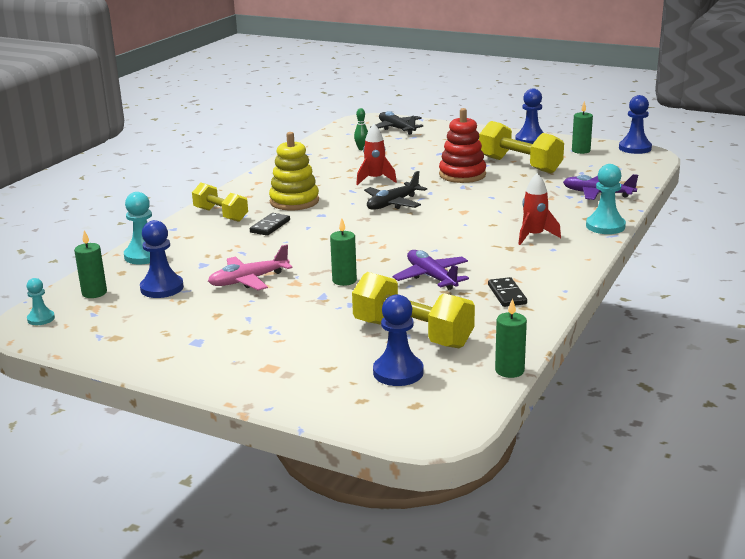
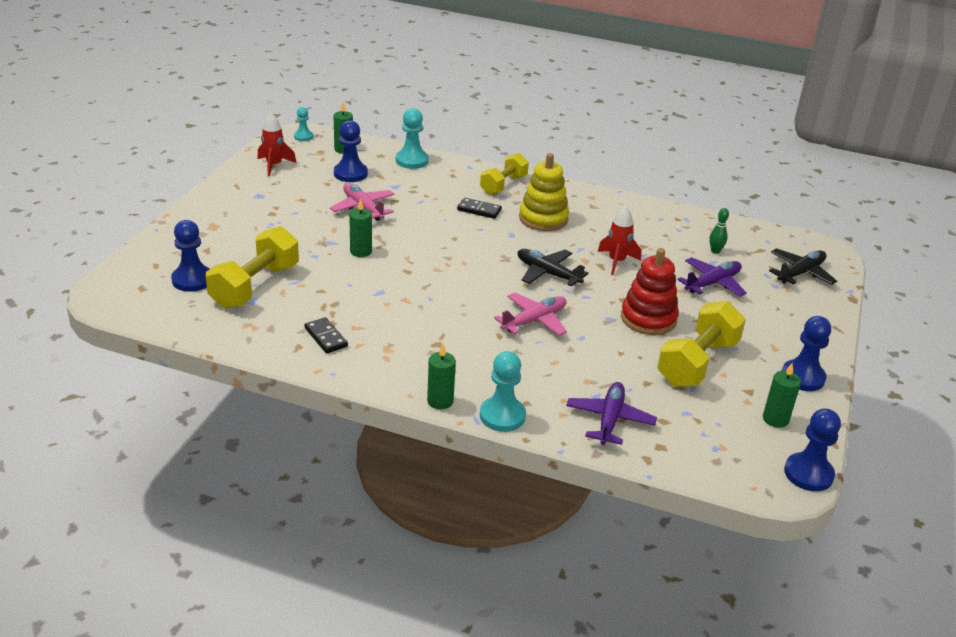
camera: 80 degrees right, 10 degrees up
purple plane [393,250,469,290] -> purple plane moved to [677,257,747,297]
black domino [488,277,527,307] -> black domino turned 75 degrees clockwise [305,317,348,354]
green candle [495,298,527,378] -> green candle moved to [427,344,456,409]
red rocket [518,173,561,245] -> red rocket moved to [258,113,297,177]
none -> pink plane [494,293,567,336]

